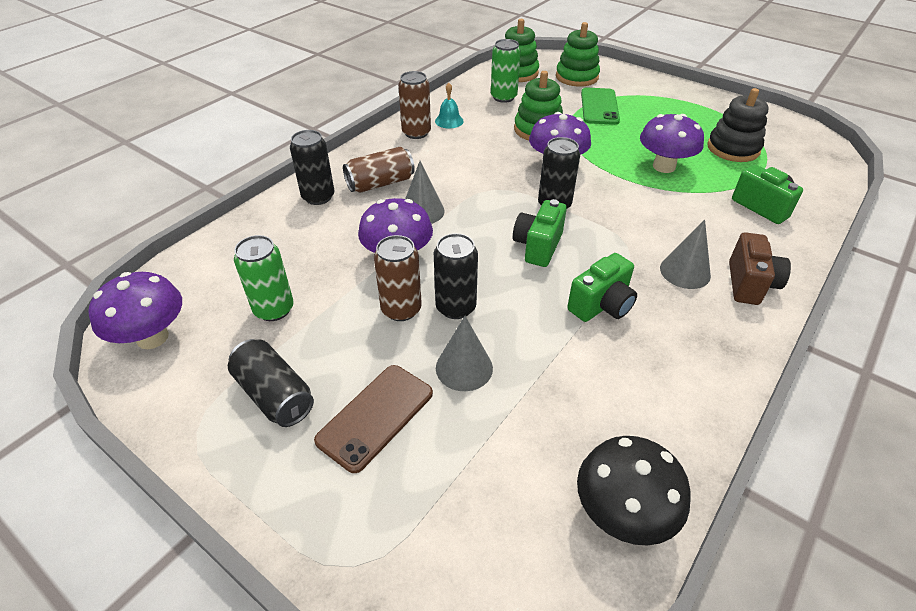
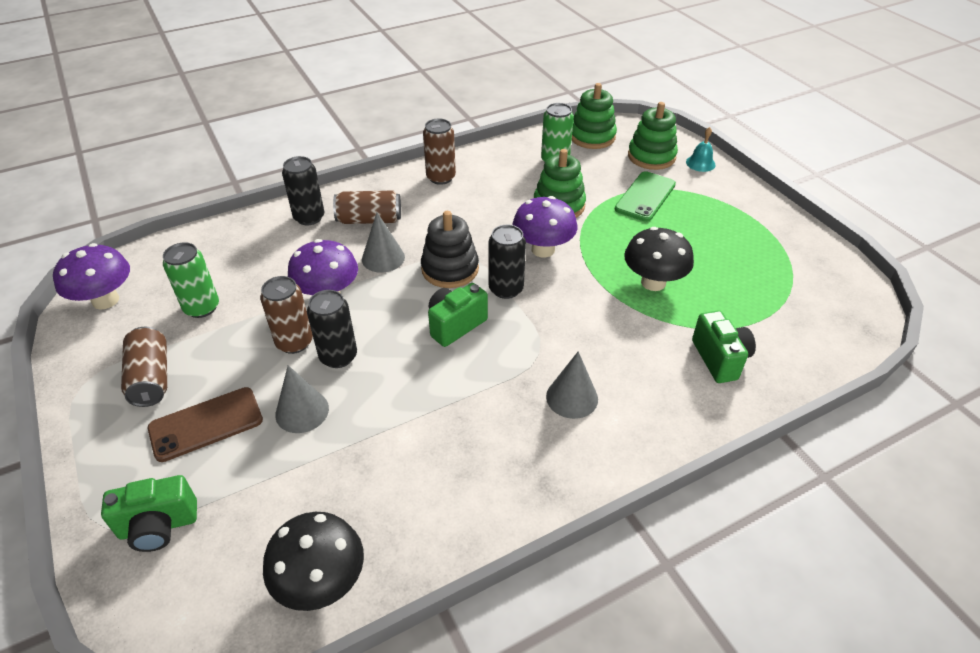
camera: 25 degrees right, 0 degrees up
black can [228,339,314,427] -> brown can [121,327,167,407]
turquoise bell [435,83,464,129] -> turquoise bell moved to [686,127,715,172]
green camera [567,253,637,322] -> green camera moved to [101,475,197,552]
purple mushroom [640,114,704,173] -> black mushroom [624,227,694,291]
black stacking toy [707,88,769,162] -> black stacking toy moved to [421,211,479,288]
brown camera [729,232,791,305] -> none

